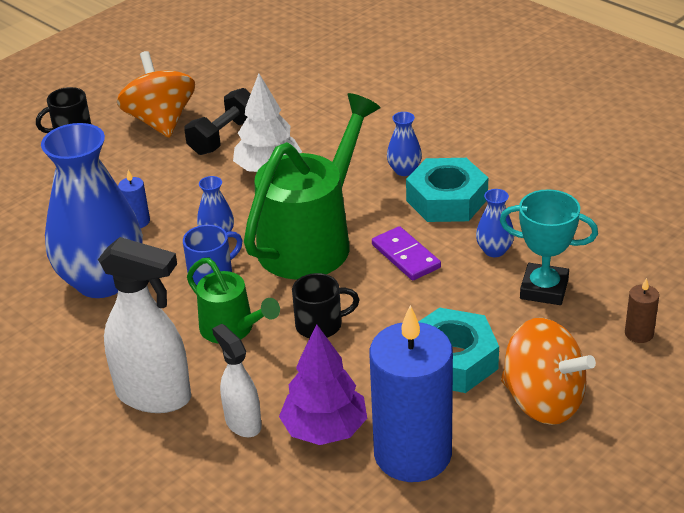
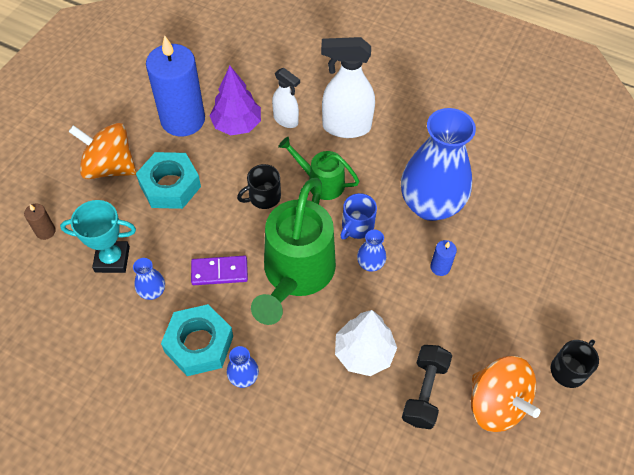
camera: 160 degrees right, 20 degrees up
purple domino [372,226,441,280] -> purple domino turned 45 degrees counterclockwise [191,256,248,285]

